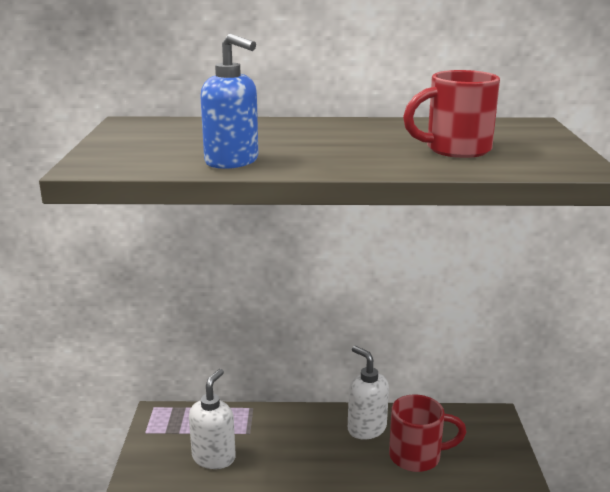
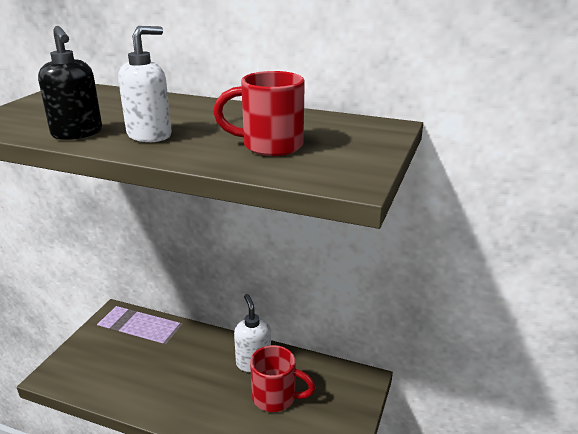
camera: 20 degrees right, 5 degrees up
white soap dispenser [189,369,236,469] -> white soap dispenser moved to [118,26,172,142]
blue soap dispenser [200,34,258,169] -> black soap dispenser [38,26,102,140]

